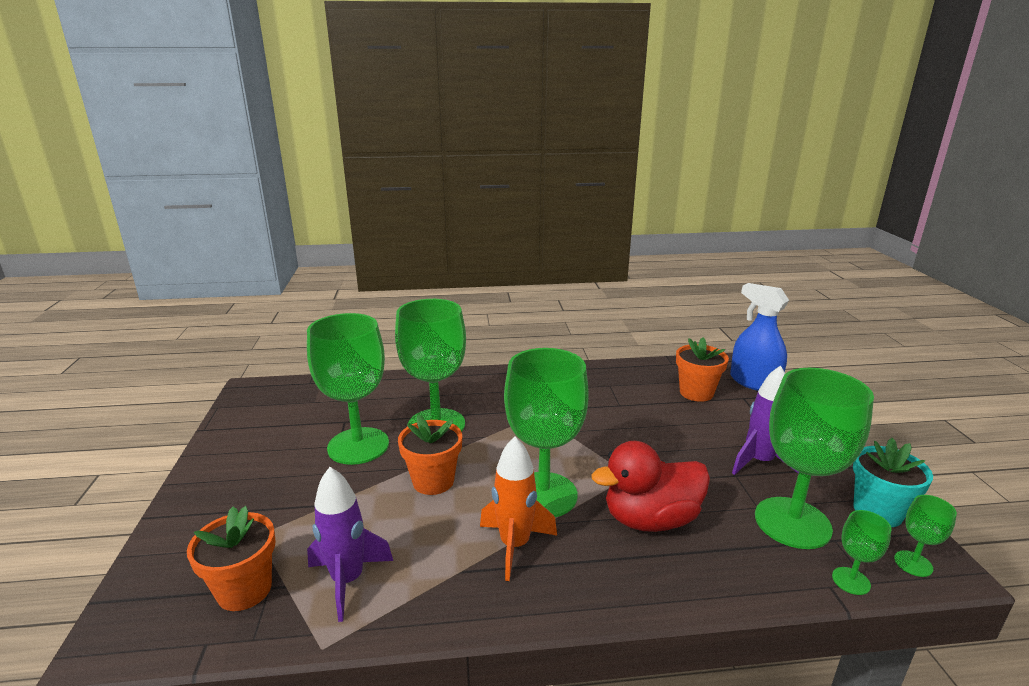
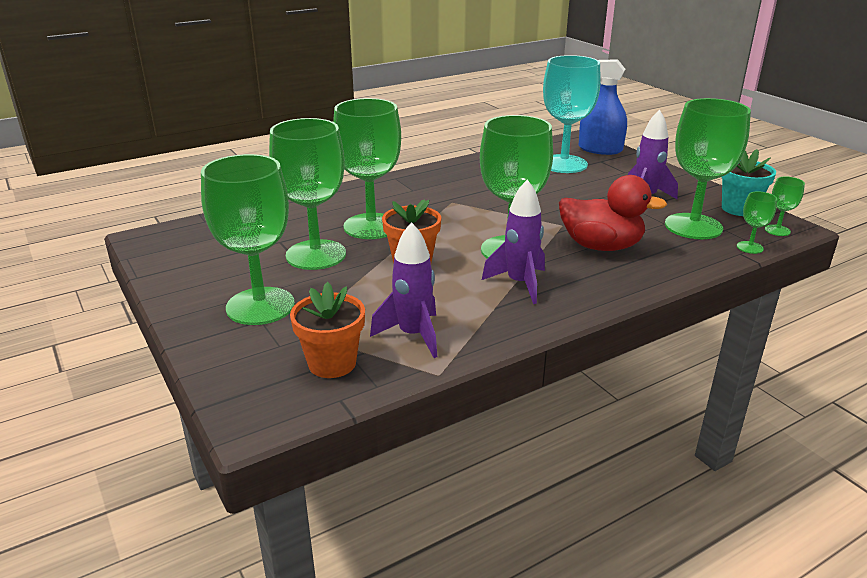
camera: 25 degrees left, 5 degrees up
orange rocket [480,436,557,581] -> purple rocket [482,179,545,304]
red duck [591,441,710,532] -> red duck turned 120 degrees counterclockwise [559,175,667,251]
orange flower pot [676,337,729,402] -> turquoise goblet [543,55,601,173]
none -> green goblet [201,154,295,325]

